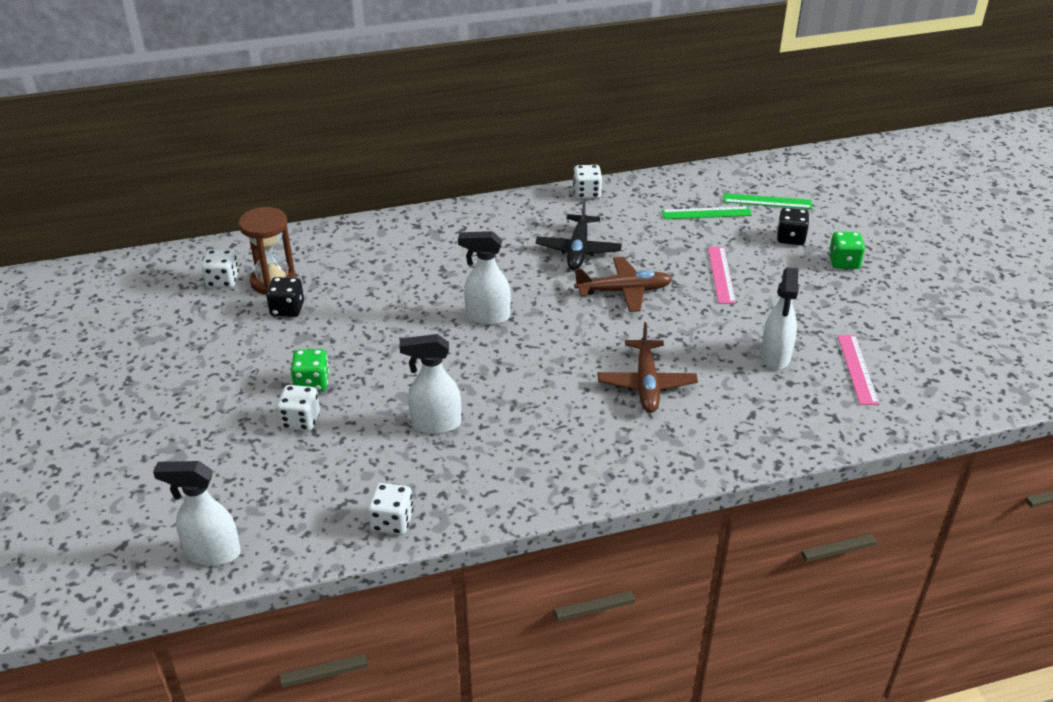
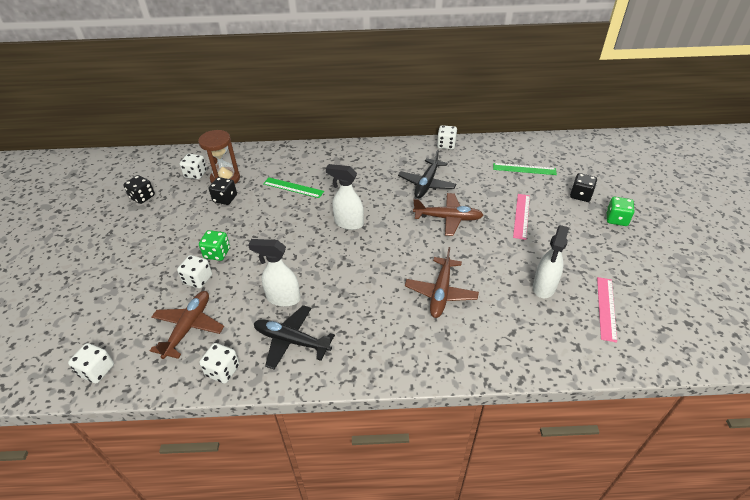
camera: 15 degrees right, 5 degrees up
white spray bottle [153,461,241,566] -> white dice [68,343,114,384]
green ruler [724,193,812,209] -> green ruler moved to [263,177,324,198]
none -> black dice [123,175,155,204]
none -> brown plane [150,291,224,359]
none -> black plane [254,305,335,370]

